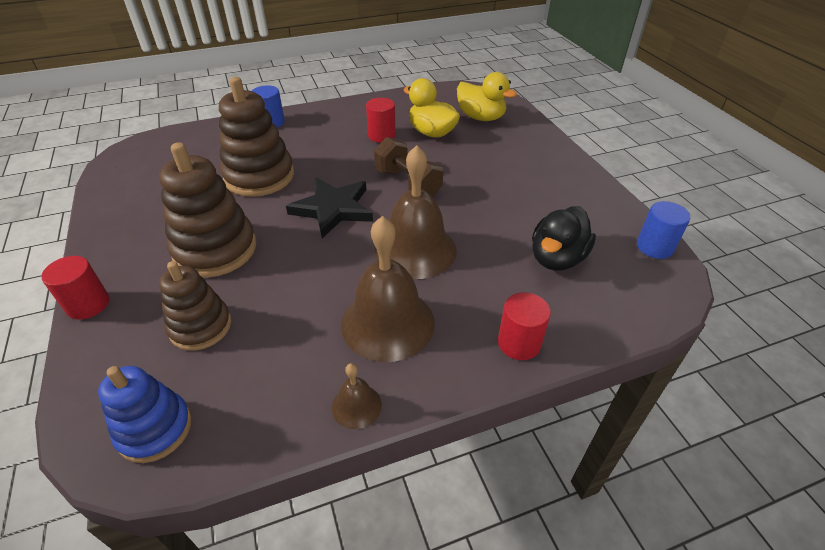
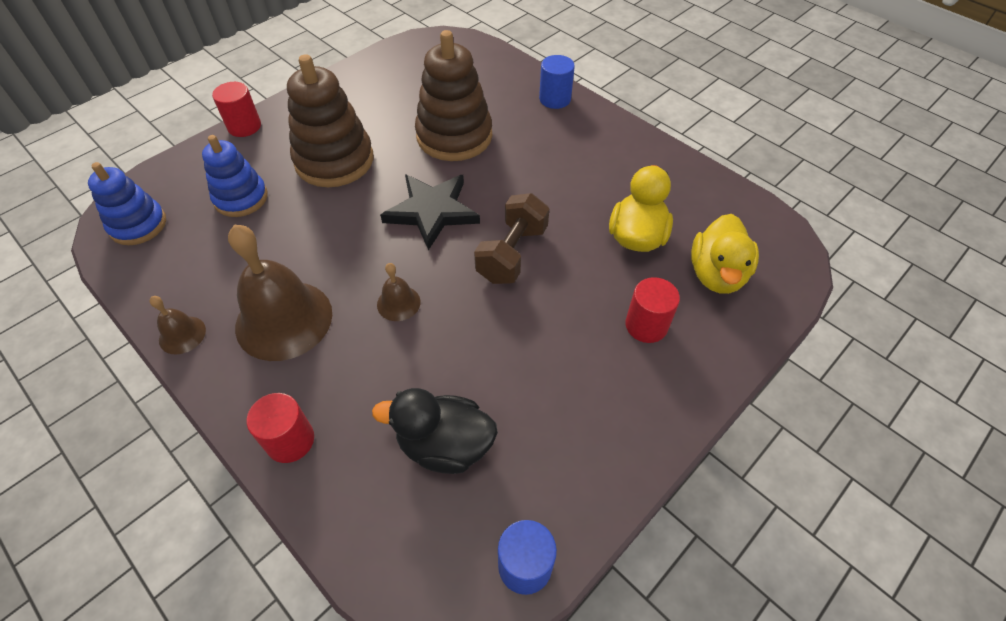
camera: 65 degrees right, 10 degrees up
brown stacking toy [159,261,231,351] -> blue stacking toy [202,135,268,217]
red cylinder [366,98,396,143] -> red cylinder moved to [625,277,680,343]
brown bell [375,145,457,279] -> brown bell [377,263,421,321], size x0.47

